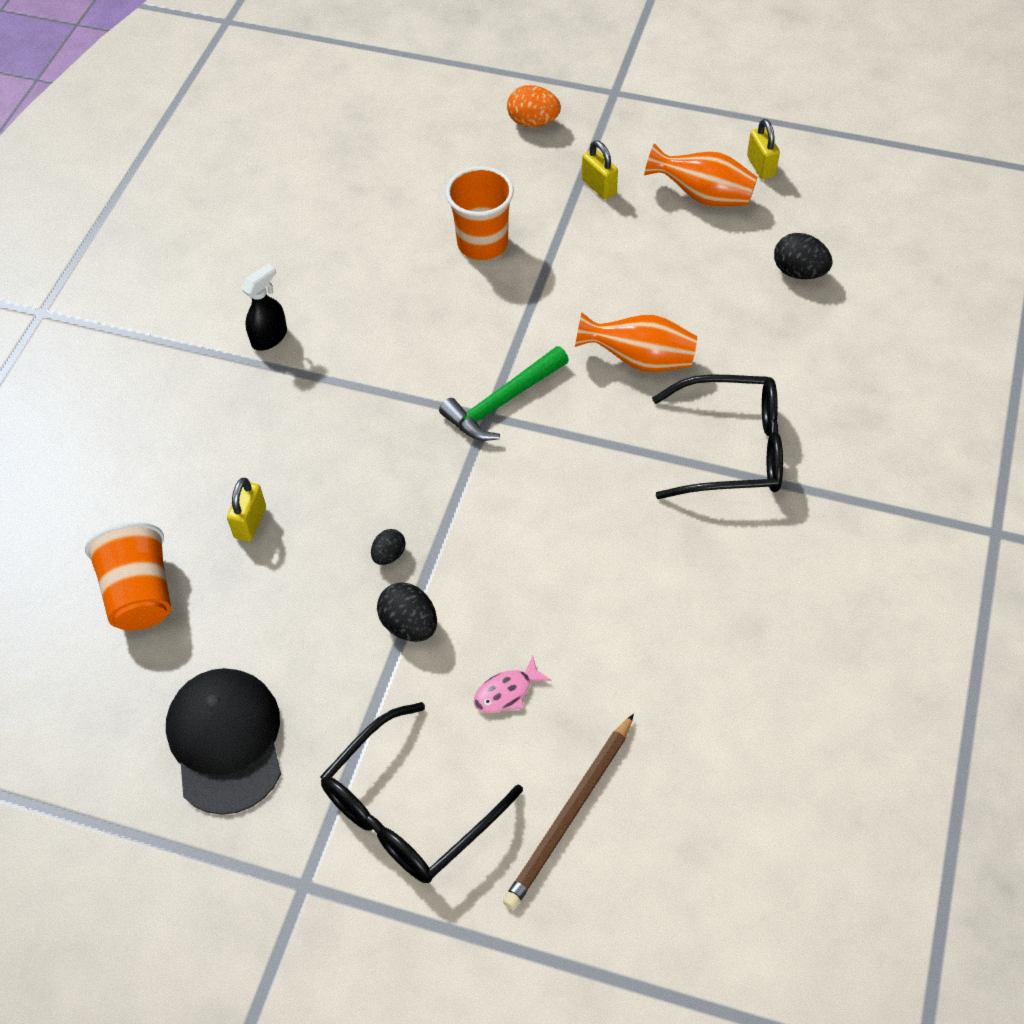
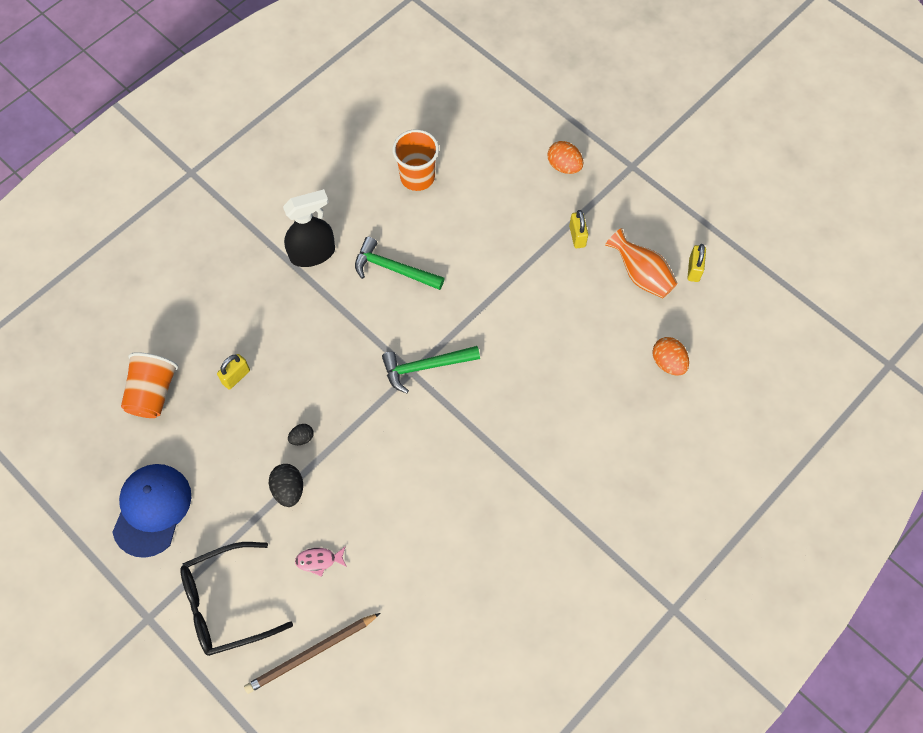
camera: 25 degrees right, 10 degrees up
black cap [166,668,281,815] -> blue cap [112,464,191,558]
black spray bottle [241,264,287,351] -> black spray bottle [283,189,335,267], size x1.65
orange cup [446,167,514,260] -> orange cup moved to [392,129,439,191]
orange vase [575,312,697,372] -> none
black glasses [652,374,783,499] -> none
black egg [774,233,833,279] -> orange egg [652,337,689,376]
none -> green hammer [355,237,445,290]

